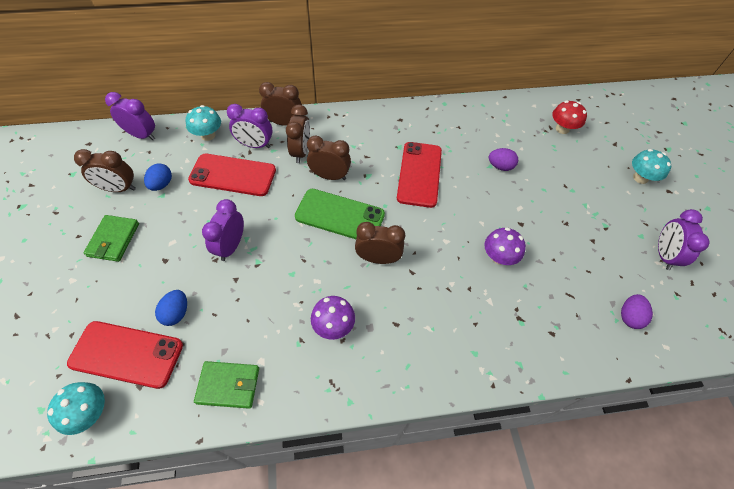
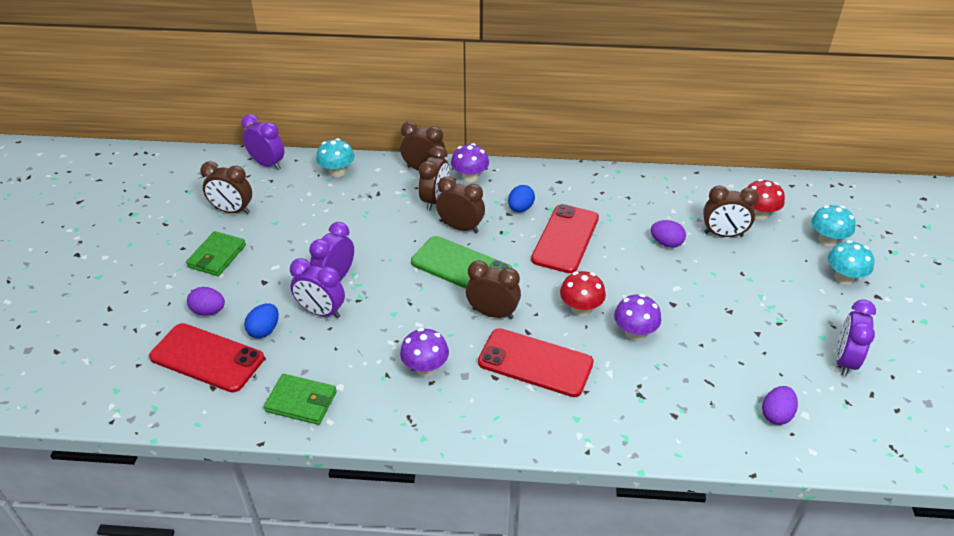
camera: 15 degrees right, 15 degrees down
turquoise mushroom [47,382,105,435] -> turquoise mushroom moved to [811,205,856,246]
blue egg [144,163,172,191] -> blue egg moved to [508,185,535,212]
red phone [188,154,276,196] -> red phone moved to [478,328,594,397]
purple clock [227,104,273,148] -> purple clock moved to [290,258,345,318]
none -> purple egg [187,287,225,316]
none -> purple mushroom [451,143,489,182]
none -> red mushroom [560,271,606,316]
none -> brown clock [703,185,759,237]

